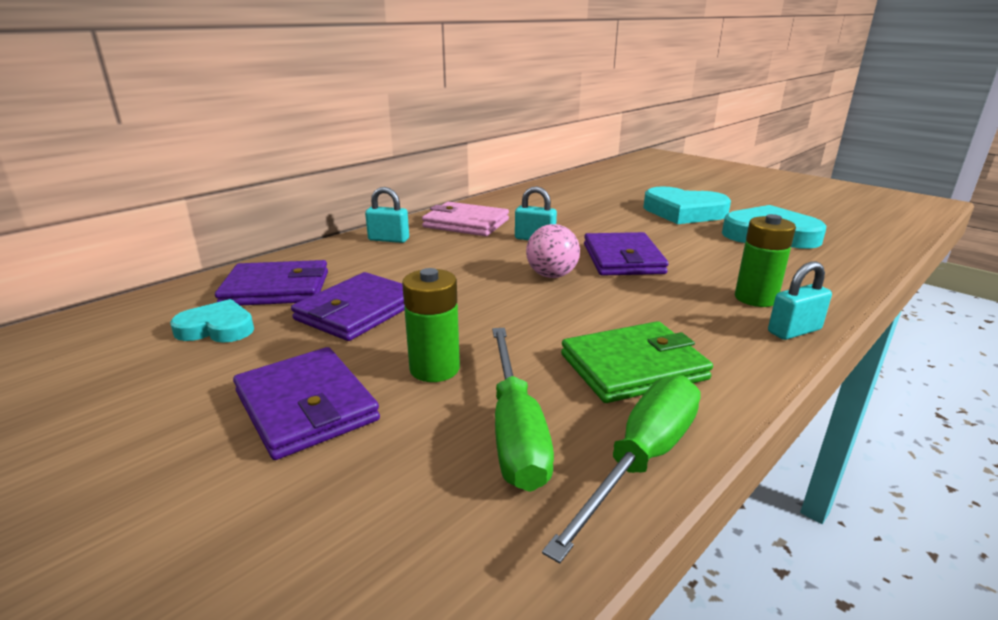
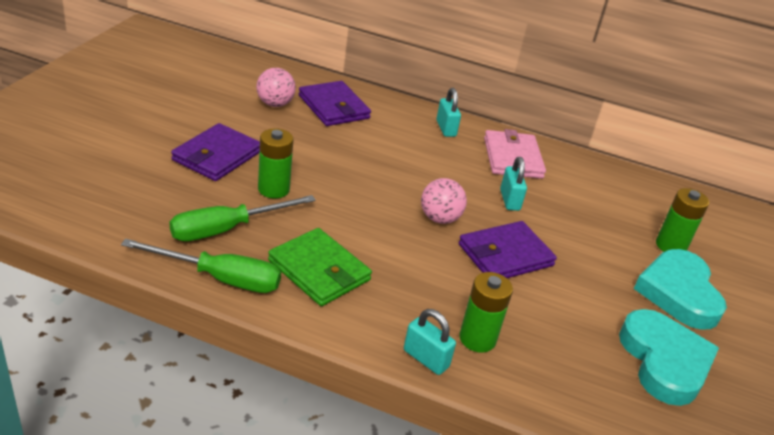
camera: 60 degrees right, 10 degrees up
turquoise heart [170,299,254,343] -> pink ball [256,68,296,107]
purple wallet [291,272,405,341] -> none
none -> green battery [656,188,709,252]

